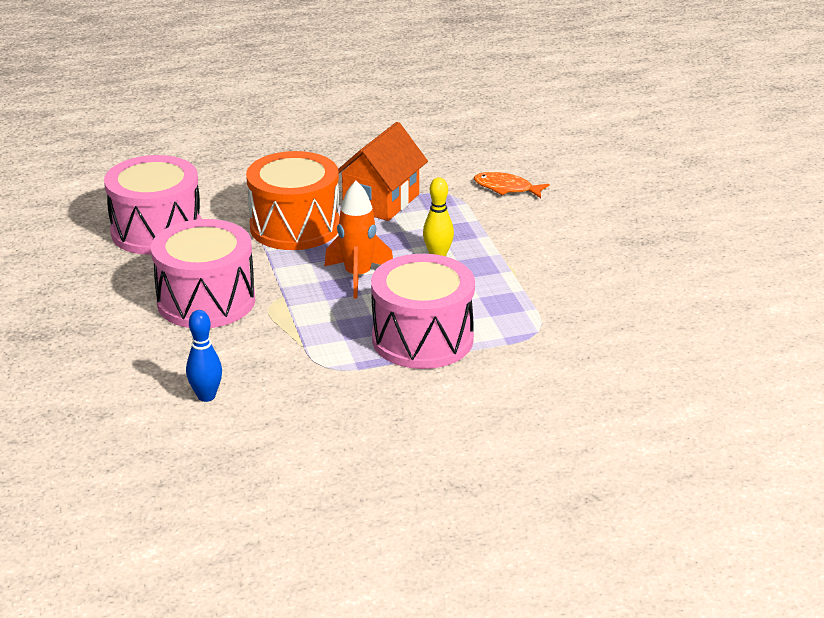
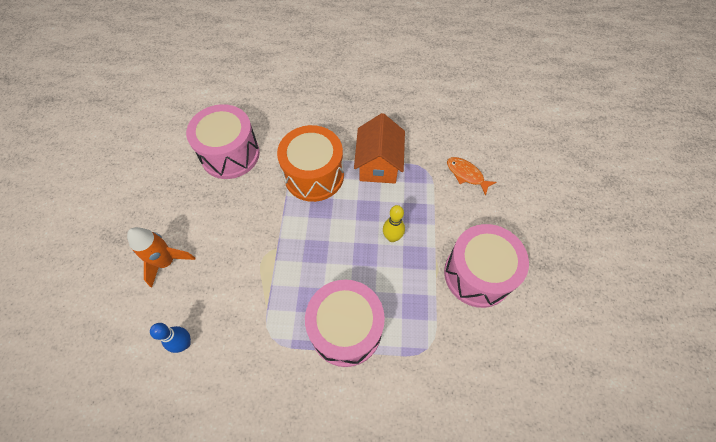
camera: 20 degrees right, 30 degrees up
pink drum [151,219,255,328] -> pink drum moved to [444,224,529,308]
orange rocket [324,181,393,299] -> orange rocket moved to [127,227,195,287]
orange house [338,122,428,221] -> orange house turned 45 degrees counterclockwise [354,113,405,184]

